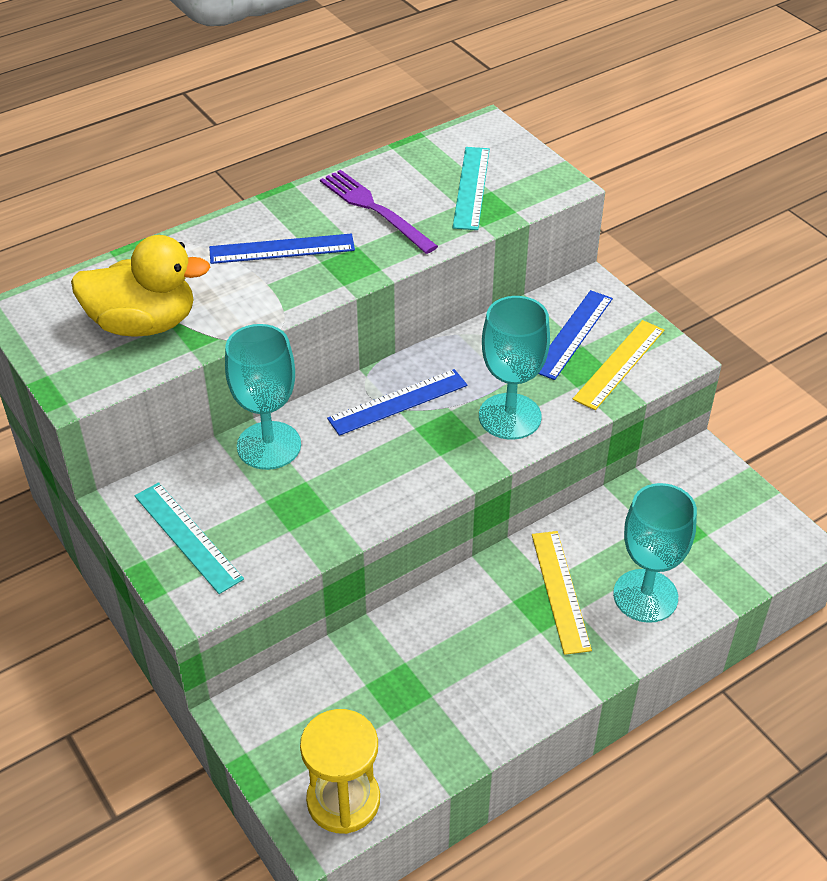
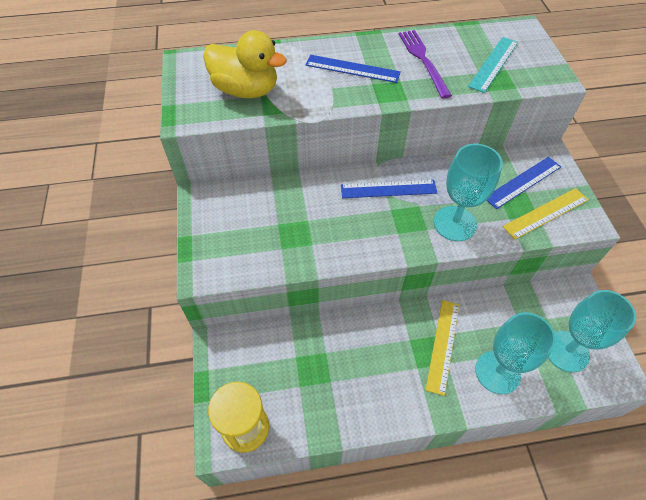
camera: 25 degrees right, 10 degrees up
turquoise ruler [135,482,244,594] -> none
turquoise goblet [225,324,301,470] -> turquoise goblet moved to [548,290,636,372]

